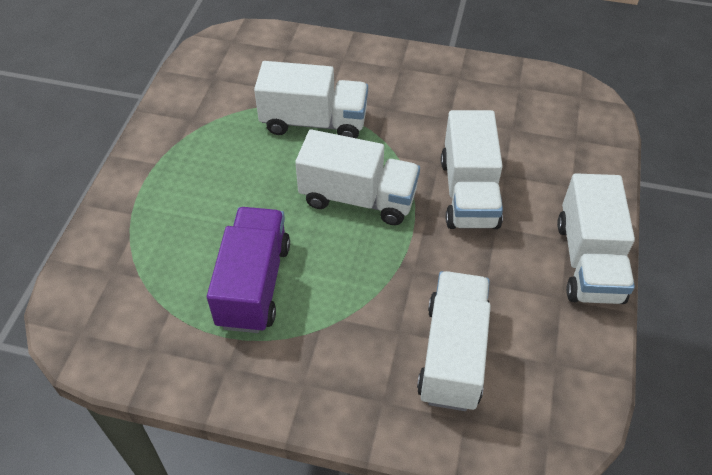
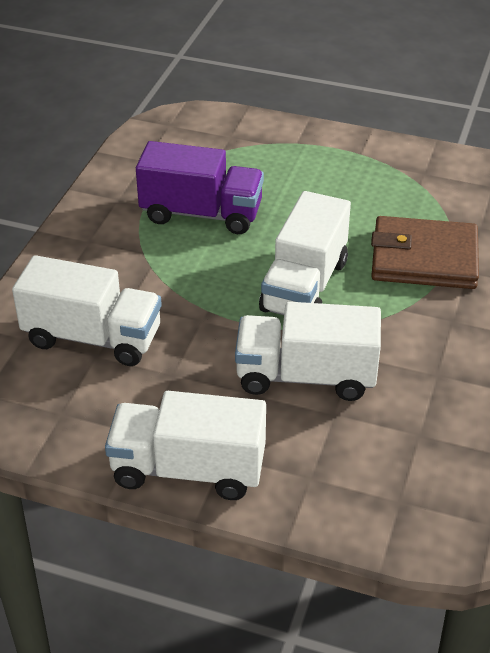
camera: 95 degrees right, 10 degrees down
white truck [254,61,368,138] -> brown wallet [371,216,479,289]

